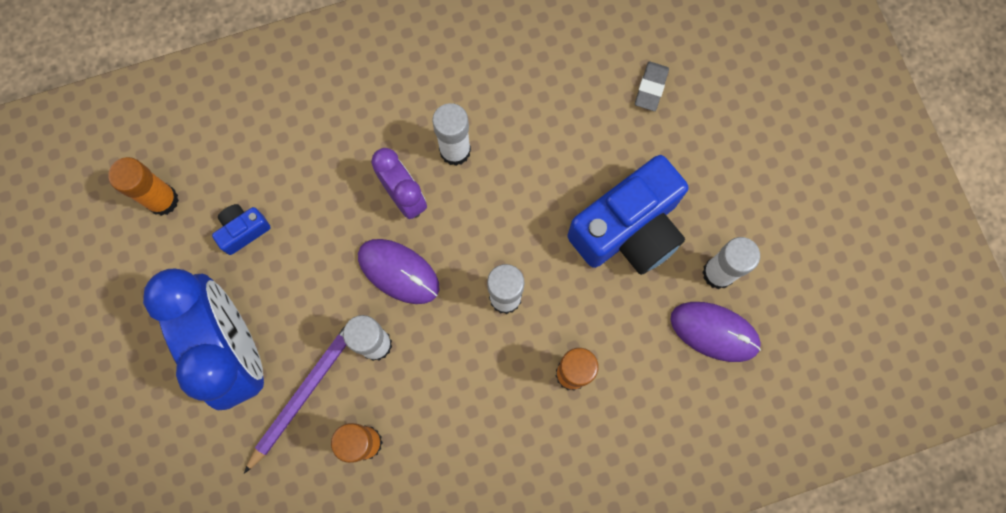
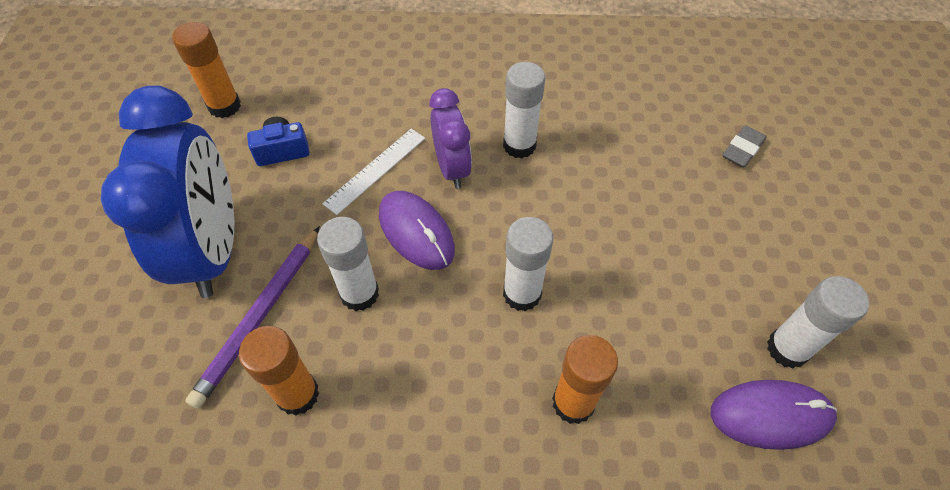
camera: 20 degrees right, 20 degrees down
purple pencil [244,327,346,474] -> purple pencil turned 150 degrees clockwise [185,226,320,409]
blue camera [568,155,689,275] -> none
purple mouse [670,302,761,362] -> purple mouse turned 45 degrees counterclockwise [711,380,837,450]
none -> white ruler [322,129,425,215]

